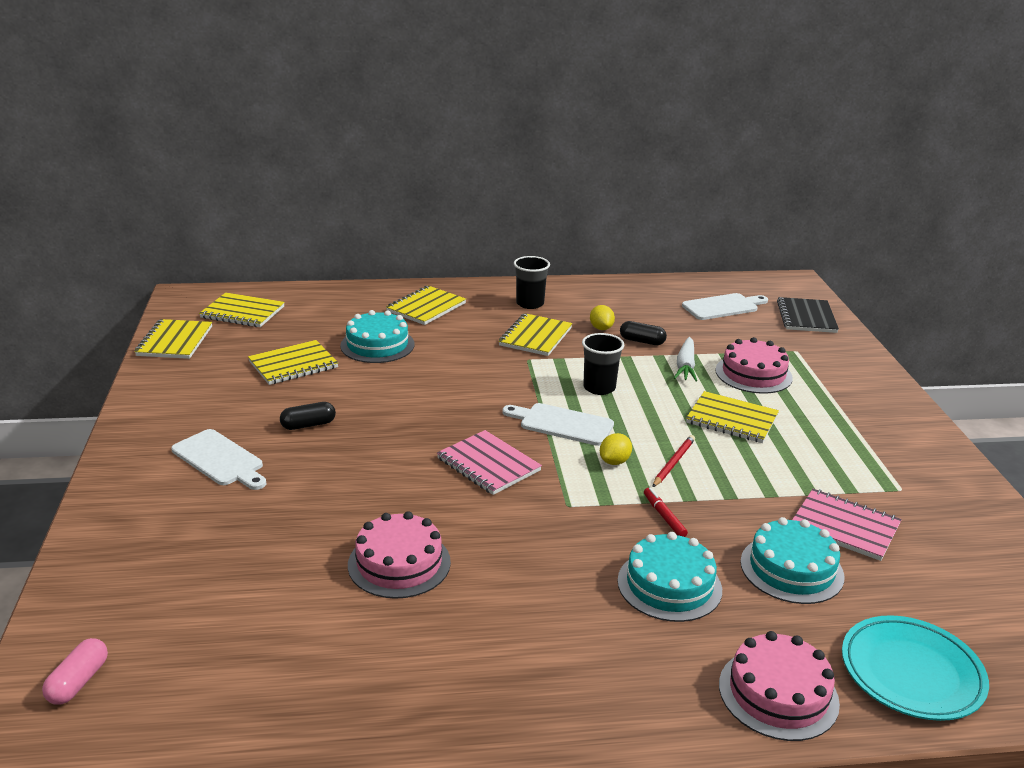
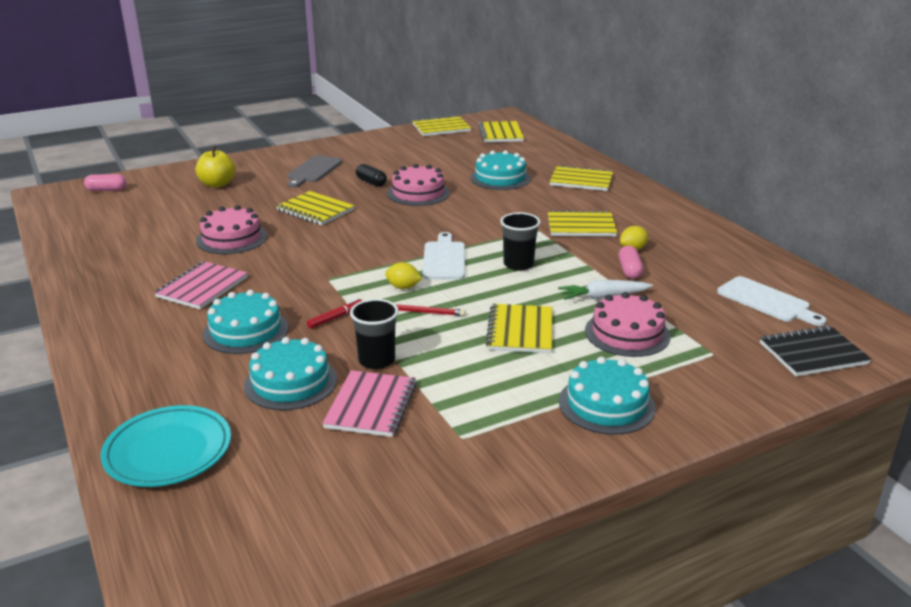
camera: 70 degrees right, 0 degrees up
white cutting board [171,429,266,490] -> grey cutting board [287,155,342,188]
yellow notebook [248,340,338,385] -> yellow notebook moved to [276,191,355,225]
pink notebook [437,430,542,495] -> pink notebook moved to [154,261,248,309]
black cup [514,256,550,309] -> black cup moved to [350,299,399,369]
black capsule [620,321,667,345] -> pink capsule [619,246,643,279]
pink cake [719,631,840,741] -> pink cake moved to [387,164,450,206]
none -> yellow apple [196,146,235,188]
none -> turquoise cake [559,357,655,434]

